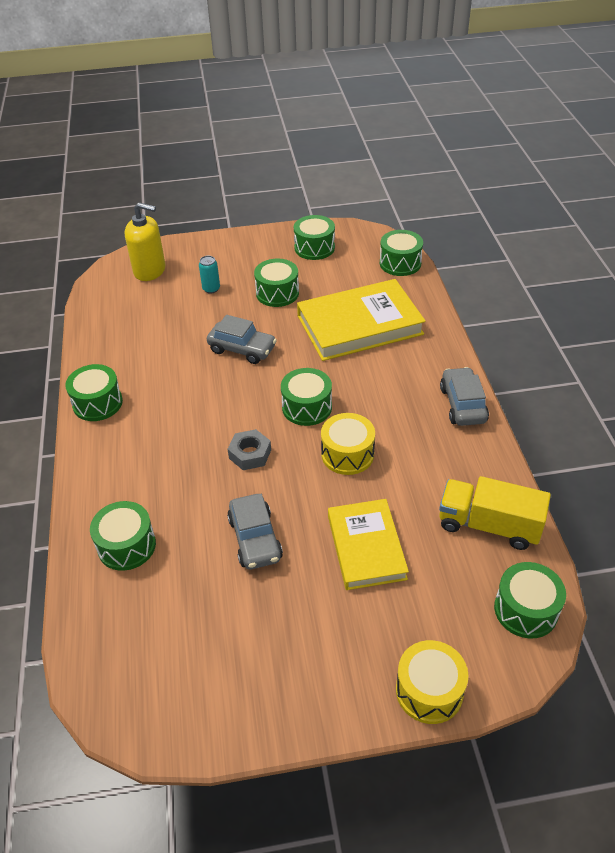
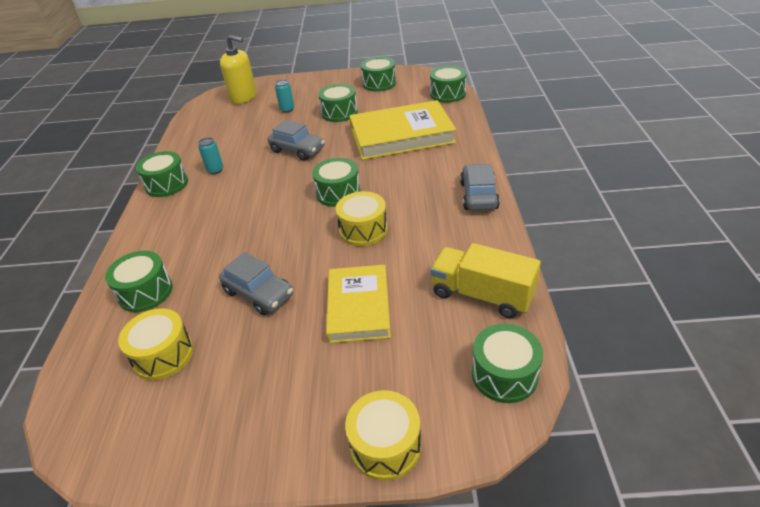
camera: 10 degrees right, 5 degrees down
grey car [227,494,283,569] -> grey car turned 45 degrees counterclockwise [219,252,293,315]
grey nut [228,429,271,470] -> none
none -> yellow drum [118,308,193,380]
none -> turquoise can [198,137,223,174]

